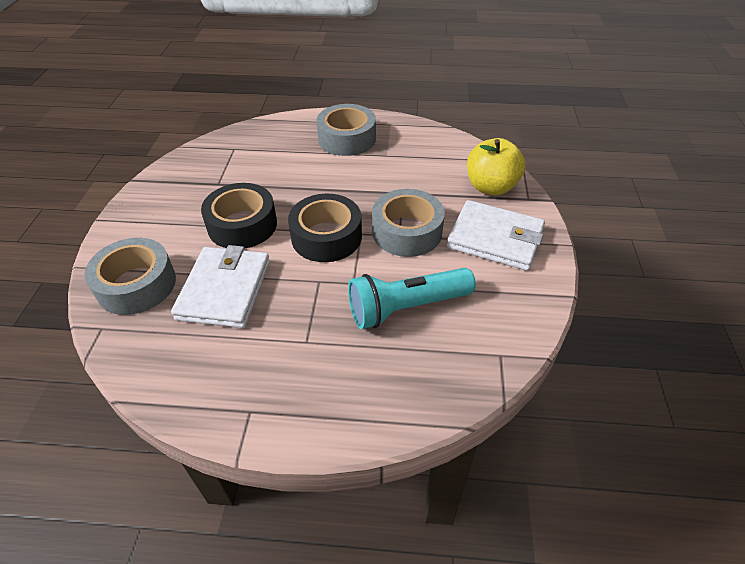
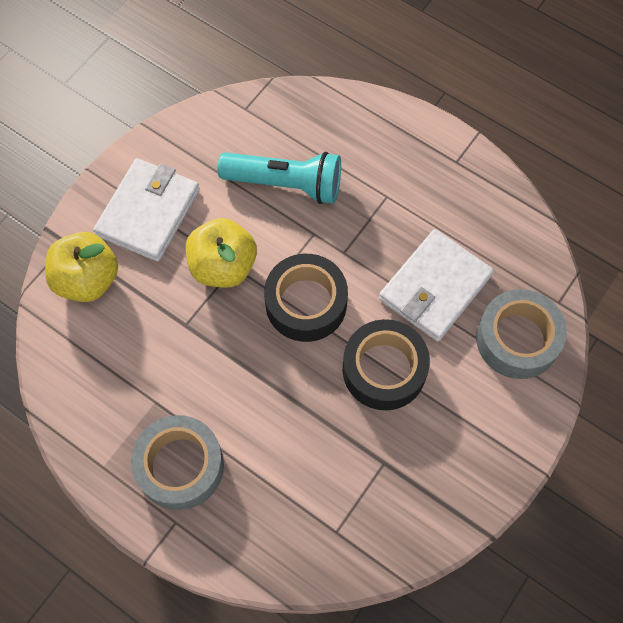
camera: 150 degrees left, 20 degrees up
grey tape [372,189,445,257] -> yellow apple [185,218,257,288]
white wallet [447,200,545,271] -> white wallet turned 60 degrees clockwise [93,158,199,262]

